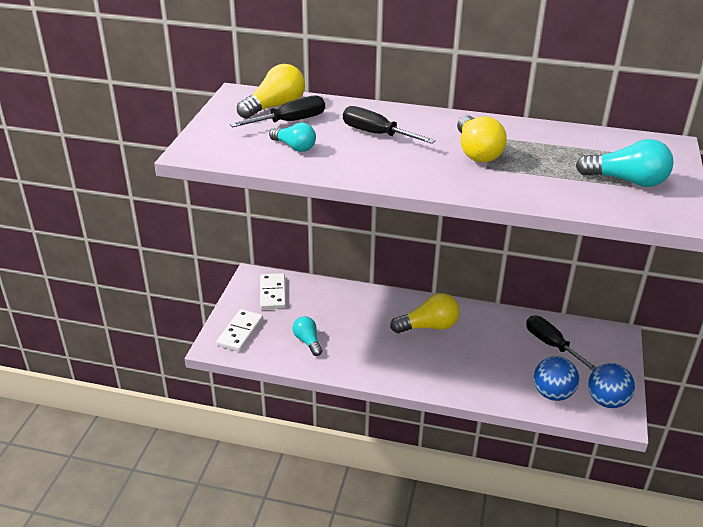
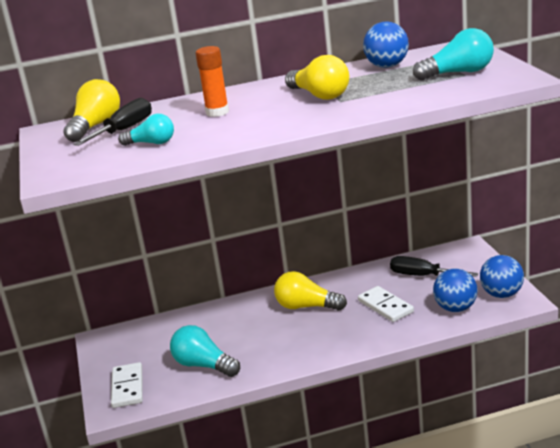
camera: 25 degrees left, 10 degrees down
white domino [260,273,286,309] -> white domino moved to [358,286,414,322]
turquoise light bulb [293,316,322,356] -> turquoise light bulb [170,325,240,377], size x1.54
black screwdriver [343,106,436,144] -> orange glue stick [195,46,229,117]
yellow light bulb [390,293,460,333] -> yellow light bulb turned 120 degrees counterclockwise [274,271,347,310]
none -> blue ball [363,22,409,68]

